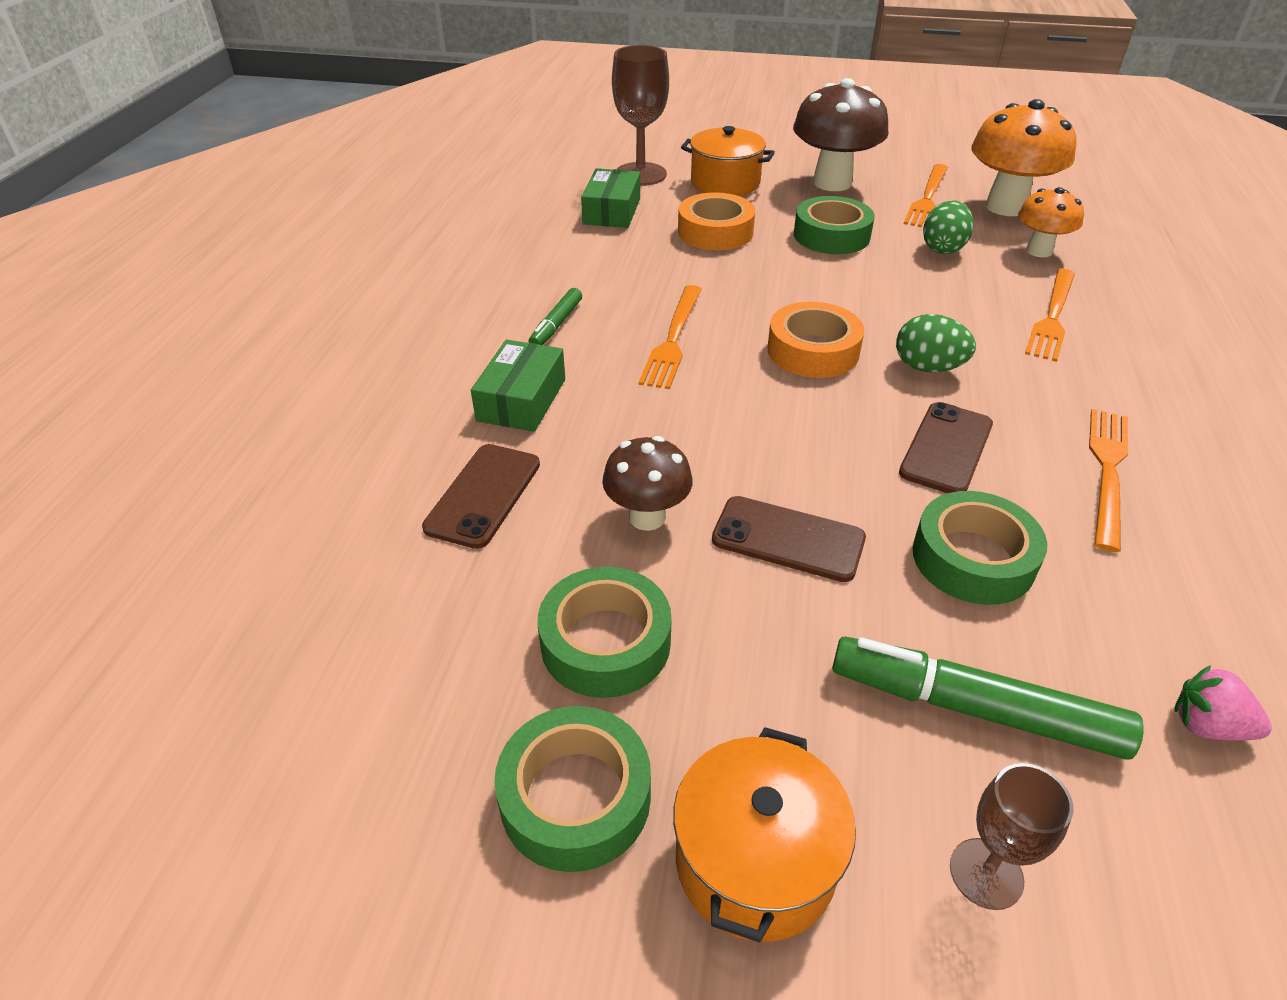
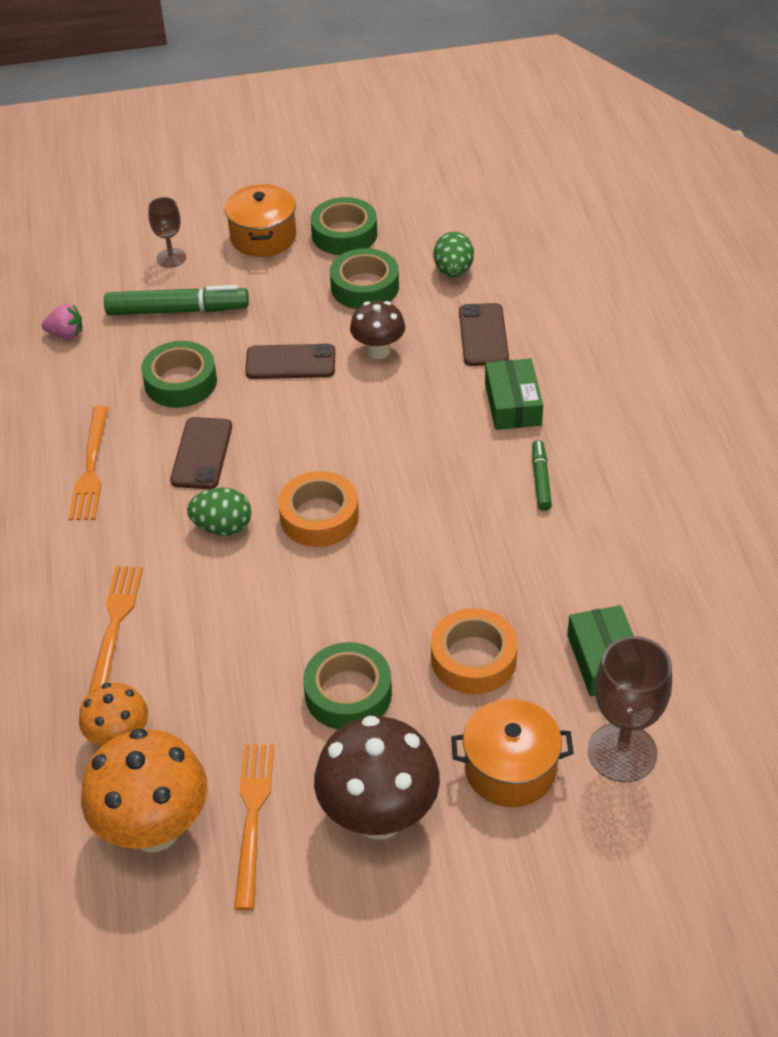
camera: 160 degrees right, 5 degrees up
orange fork [639,285,702,389] -> none
green egg [923,200,974,254] -> green egg moved to [434,232,474,277]

